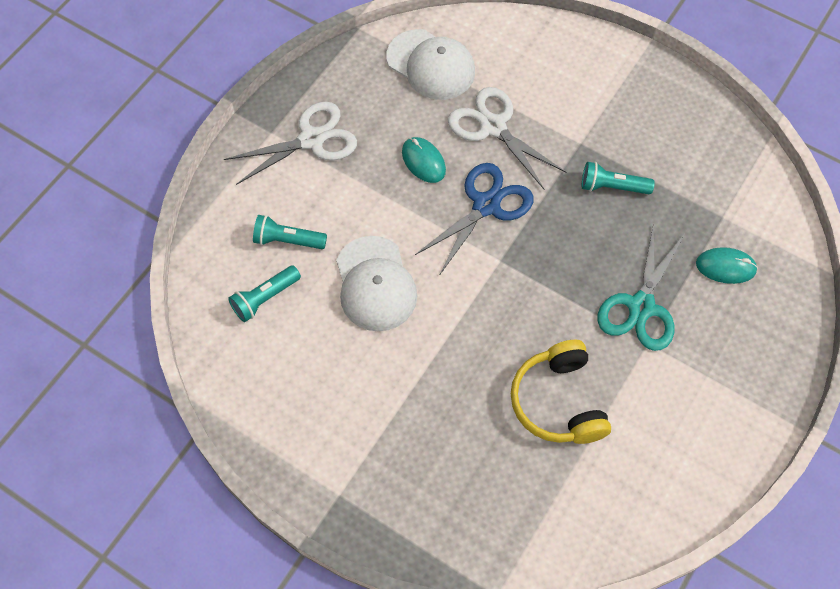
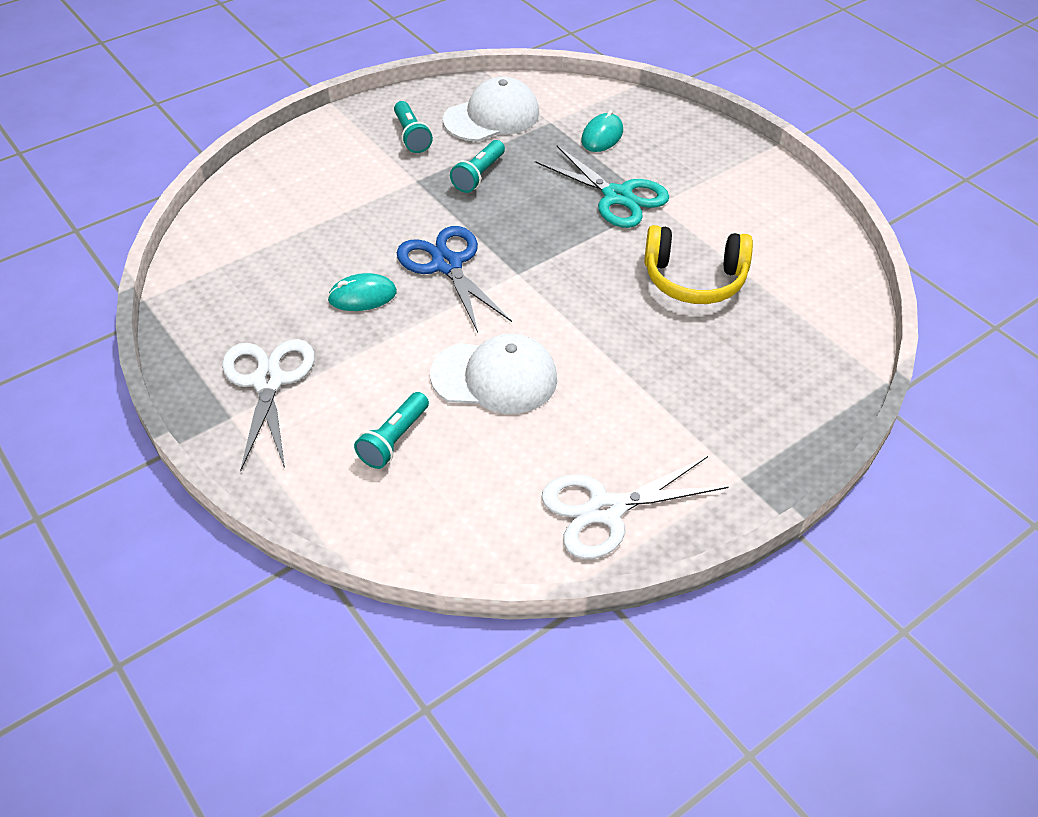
camera: 70 degrees left, 15 degrees down
turquoise flashlight [228,265,301,322] -> turquoise flashlight moved to [394,101,433,153]
white cap [386,29,475,100] -> white cap moved to [443,77,539,142]
white scissors [448,87,567,189] -> white scissors moved to [541,456,729,559]

